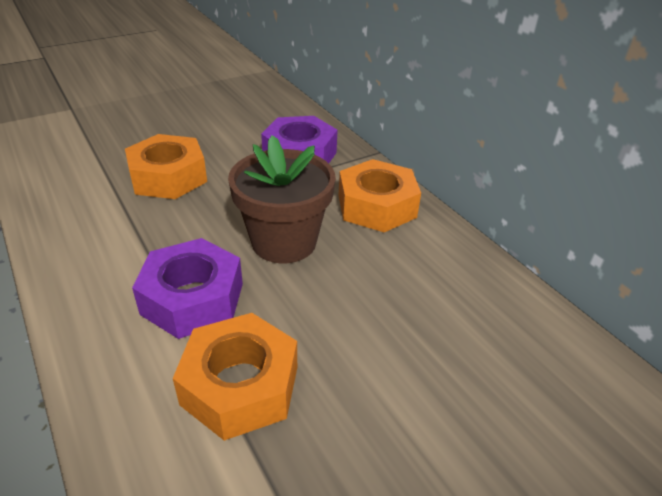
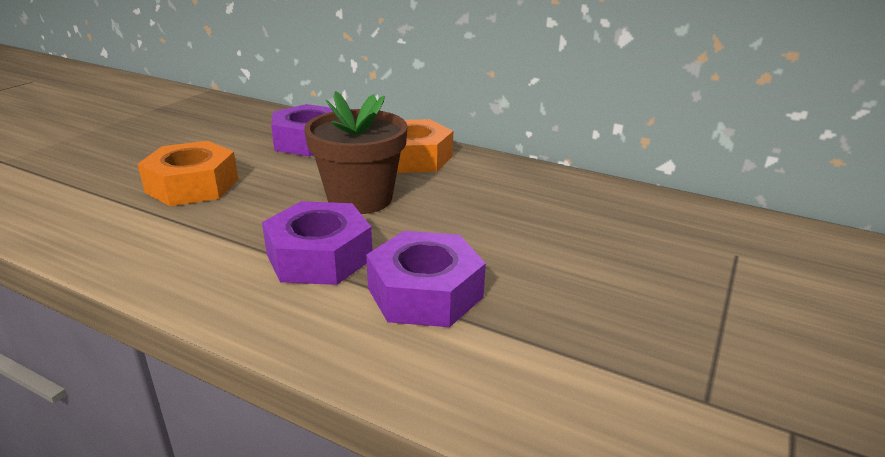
camera: 30 degrees left, 10 degrees down
orange nut [173,313,297,441] -> purple nut [366,231,486,327]

